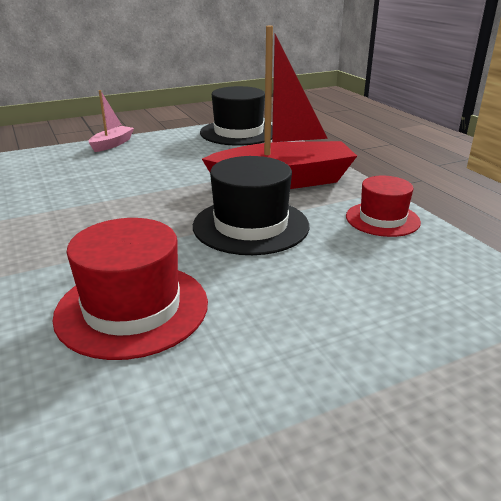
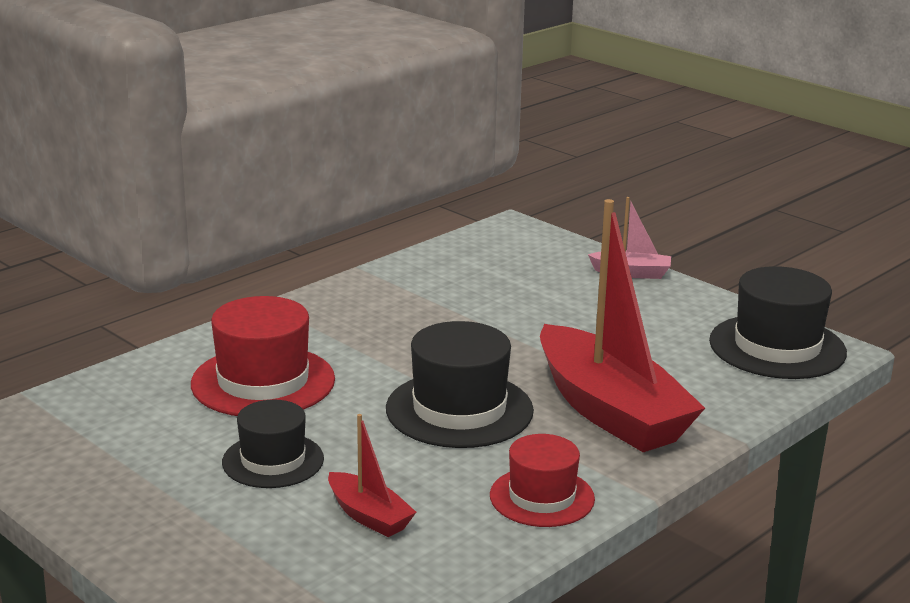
camera: 70 degrees right, 5 degrees down
none -> black hat [222,400,324,488]
none -> red boat [328,414,416,537]

